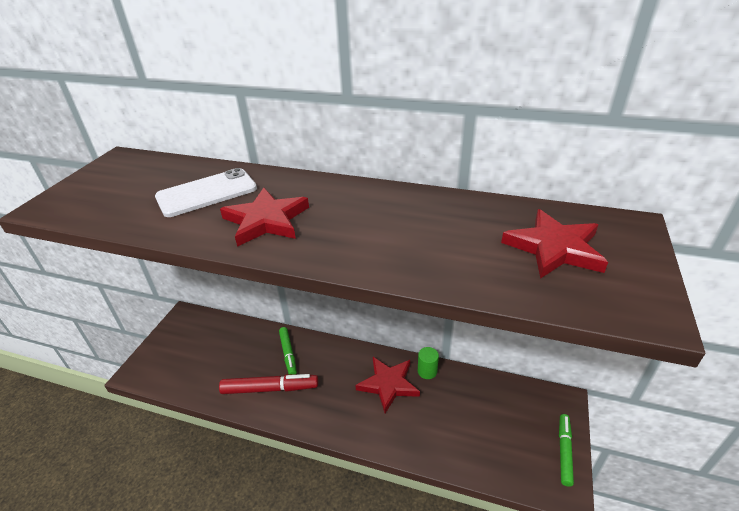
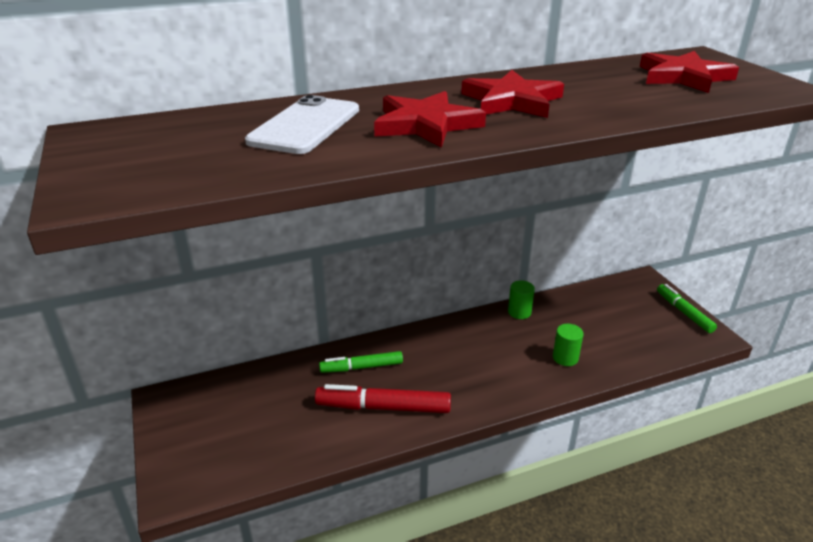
camera: 40 degrees left, 5 degrees down
red marker [219,374,318,394] -> red marker turned 135 degrees counterclockwise [315,384,451,413]
green marker [279,327,297,375] -> green marker turned 135 degrees clockwise [319,351,403,373]
red star [355,357,420,413] -> red star moved to [461,70,564,118]
none -> green cylinder [553,324,584,366]

